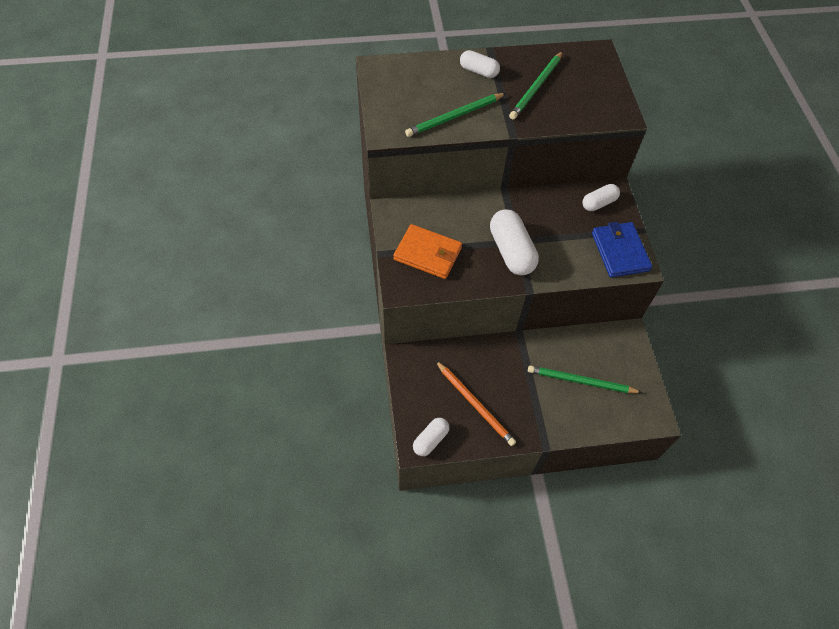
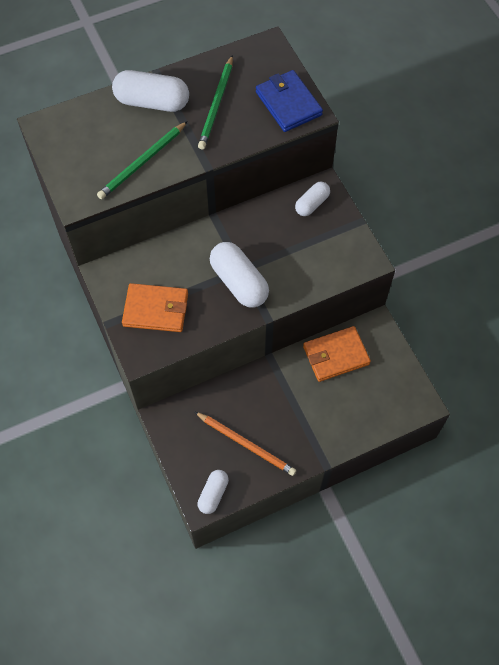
camera: 15 degrees left, 5 degrees up
white capsule [460,50,500,78] -> white capsule [112,70,189,112], size x1.70
green pencil [528,365,642,393] -> none
blue wallet [592,222,652,278] -> blue wallet moved to [256,70,323,132]
none -> orange wallet [303,326,371,382]

